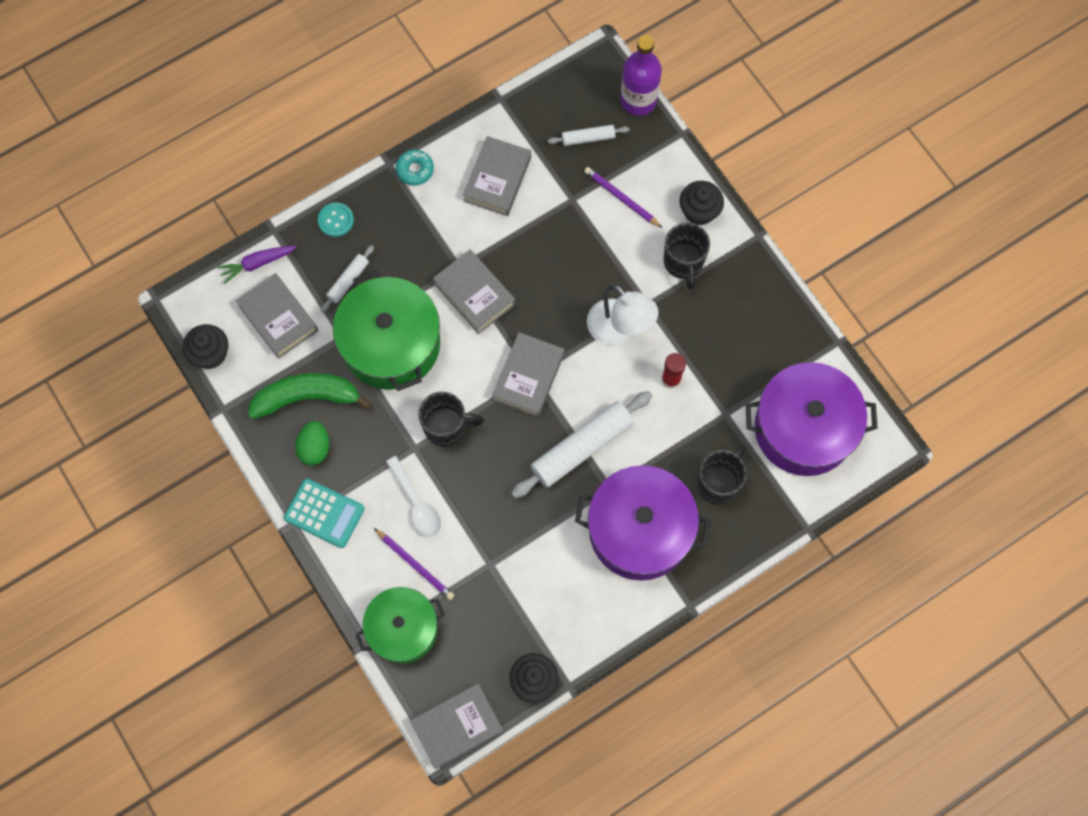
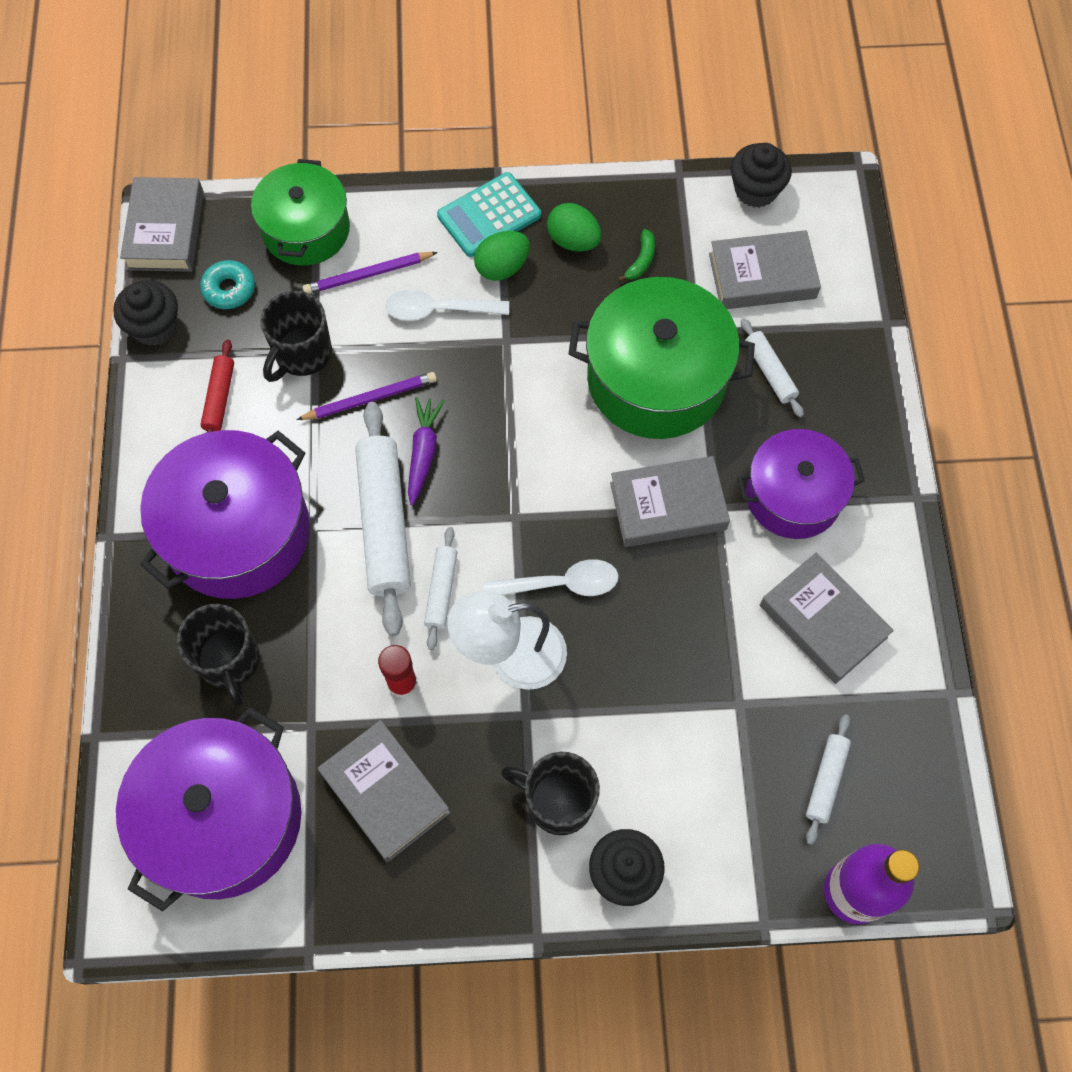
camera: 120 degrees right, 5 degrees down
purple carrot [217,245,297,284] -> purple carrot moved to [408,397,445,506]
green banana [248,373,372,419] -> green banana [618,229,655,282], size x0.41
turquoise button [318,202,354,237] -> none
turquoise donut [396,150,434,186] -> turquoise donut moved to [200,260,255,309]
black mug [418,391,484,446] -> black mug moved to [260,291,332,382]
grey book [492,332,564,417] -> grey book moved to [318,720,450,862]
purple pencil [584,167,662,228] -> purple pencil moved to [297,372,437,420]
none -> red rolling pin [200,339,234,432]
none -> white rolling pin [424,527,458,650]
none -> green egg [474,231,530,281]
none -> white spoon [483,559,619,596]
none -> purple pot [737,429,865,539]

